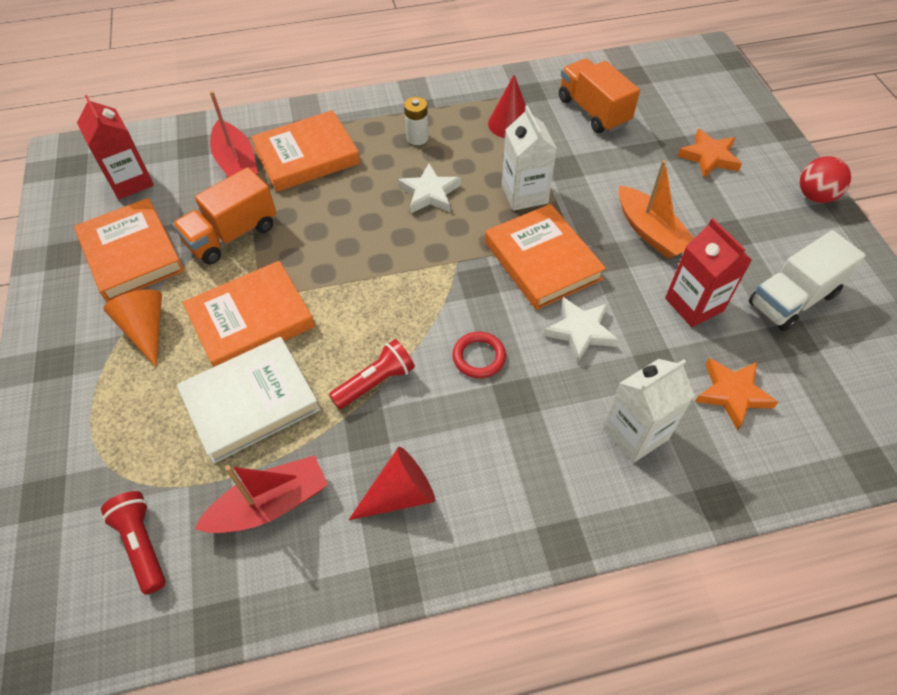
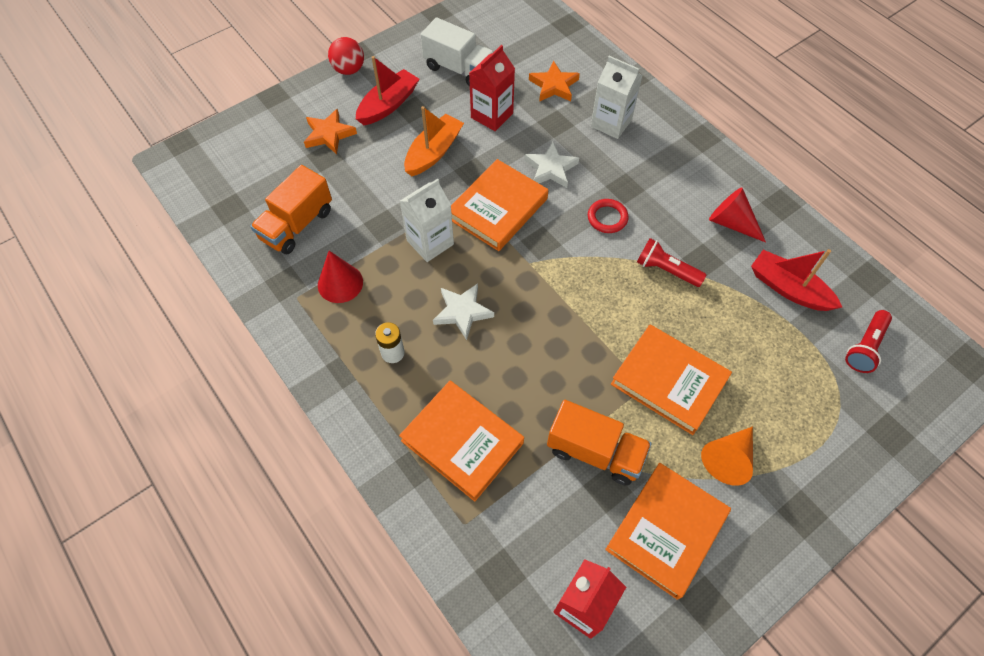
camera: 115 degrees left, 5 degrees up
white book [177,337,320,463] -> none
red boat [210,91,258,177] -> red boat moved to [356,56,419,125]

